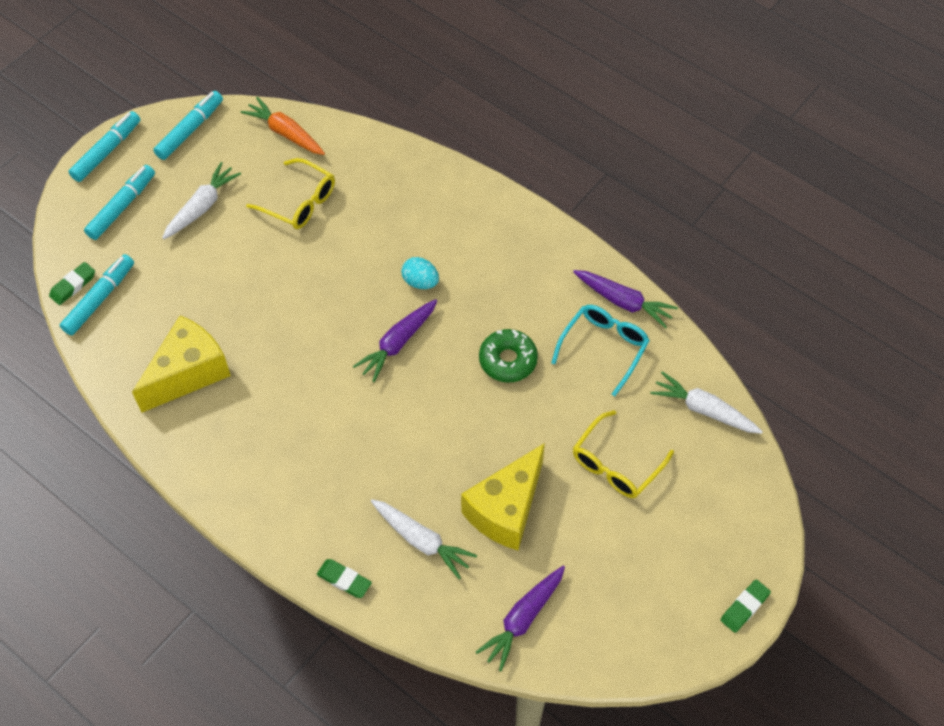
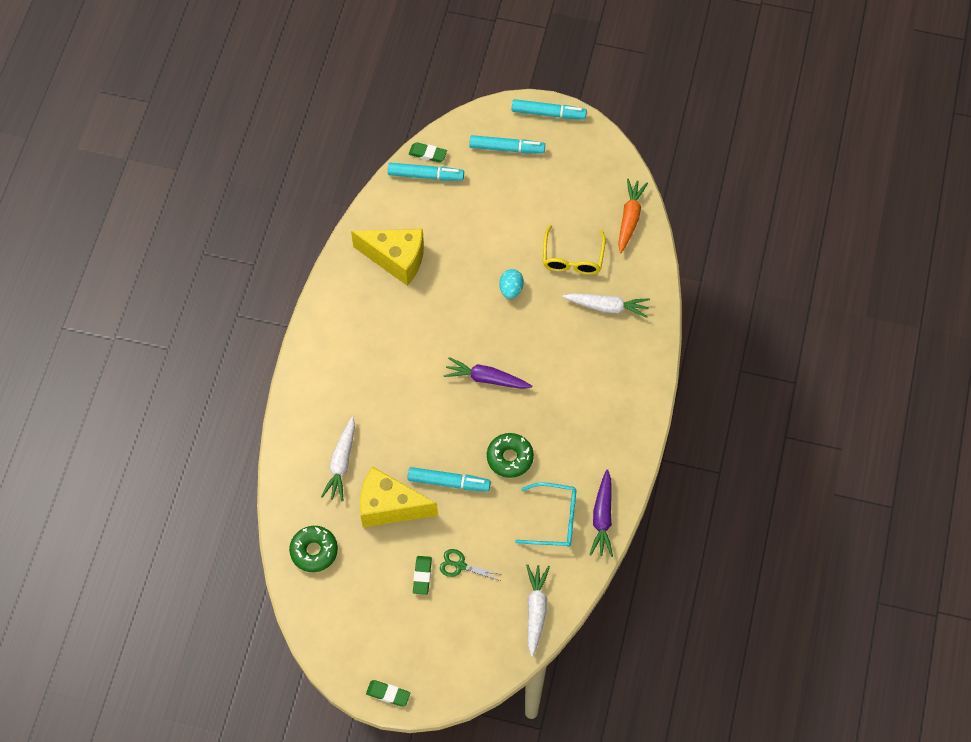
camera: 65 degrees right, 5 degrees up
turquoise marker [153,91,223,160] -> turquoise marker moved to [408,467,491,491]
white carrot [162,162,241,239] -> white carrot moved to [562,293,650,318]
green eraser [317,559,372,598] -> green eraser moved to [413,556,432,595]
turquoise egg [401,257,439,289] -> turquoise egg moved to [499,269,524,299]
purple carrot [476,566,565,671] -> green donut [289,526,338,572]
yellow glasses [573,410,674,498] -> green scissors [440,549,503,581]

